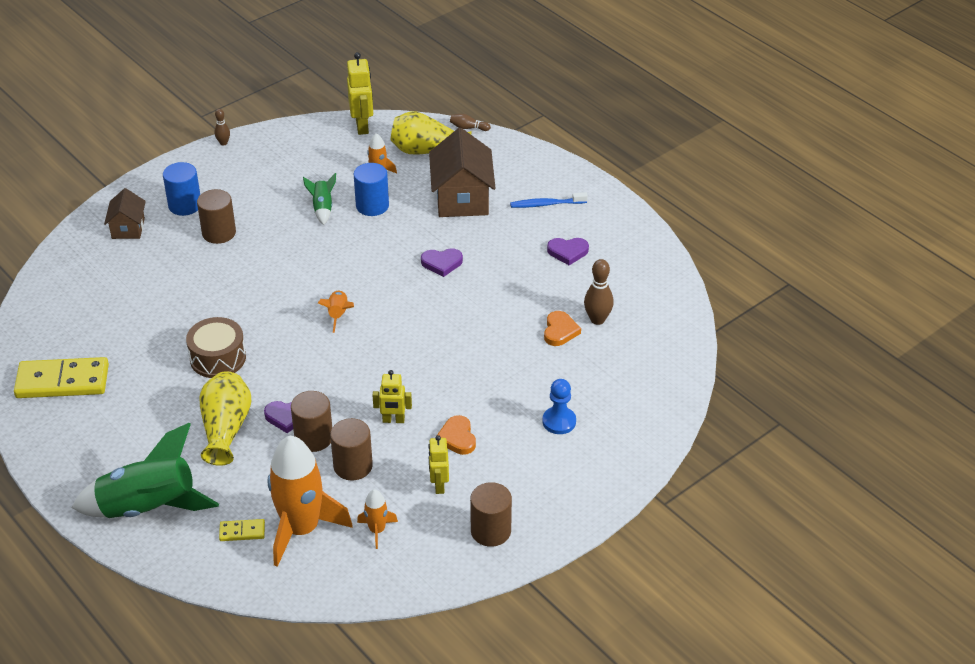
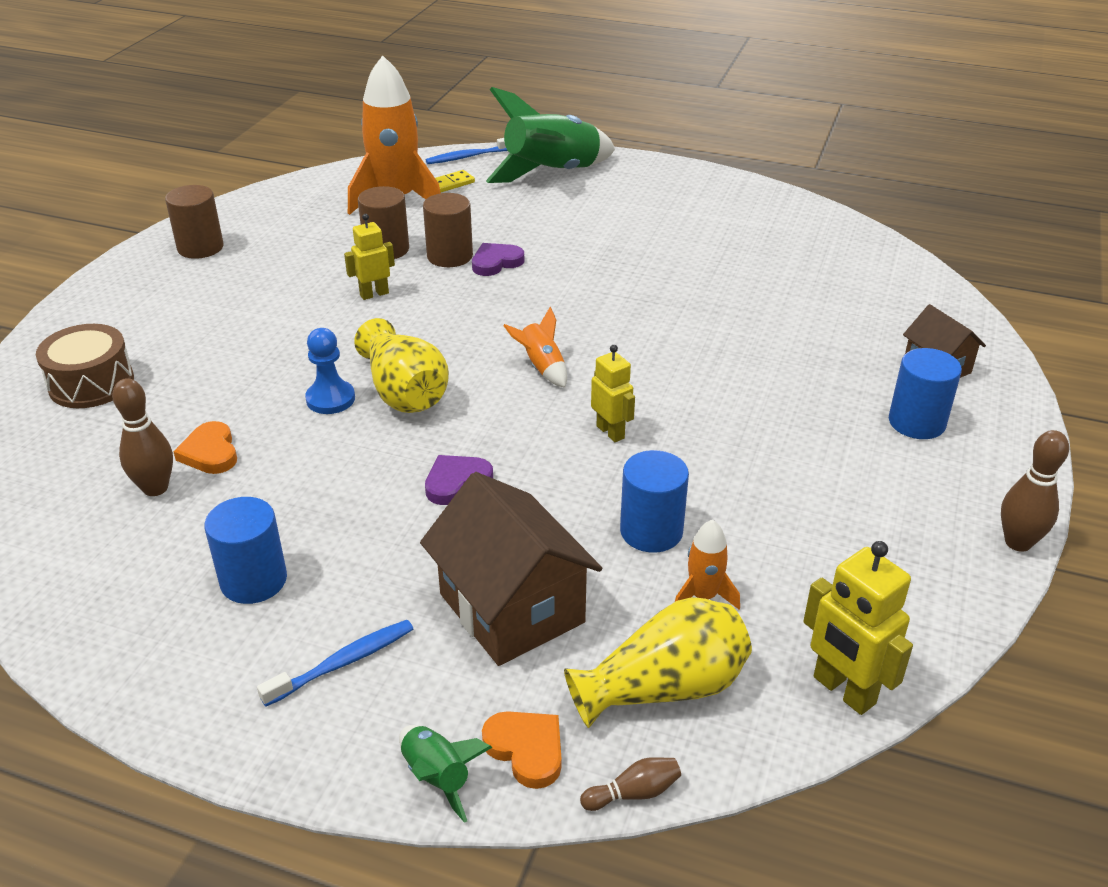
camera: 150 degrees right, 5 degrees down
yellow domino [14,357,109,398] -> none
brown drum [186,317,246,378] -> brown drum moved to [36,324,134,408]
brown cylinder [197,189,236,244] -> none
yellow vase [199,371,251,466] -> yellow vase moved to [354,318,449,413]
brown bowling pin [215,109,230,146] -> brown bowling pin [1001,430,1069,552], size x1.68
green rocket [303,173,336,225] -> green rocket moved to [399,725,492,823]
orange rocket [357,489,398,549] -> none
yellow robot [428,435,449,494] -> yellow robot moved to [591,345,635,442]
orange heart [437,415,476,455] -> orange heart moved to [482,711,561,789]
blue pawn [542,379,576,434] -> blue pawn moved to [305,328,355,414]
purple heart [547,238,589,265] -> blue cylinder [204,497,287,604]
none -> blue toothbrush [426,138,508,164]

